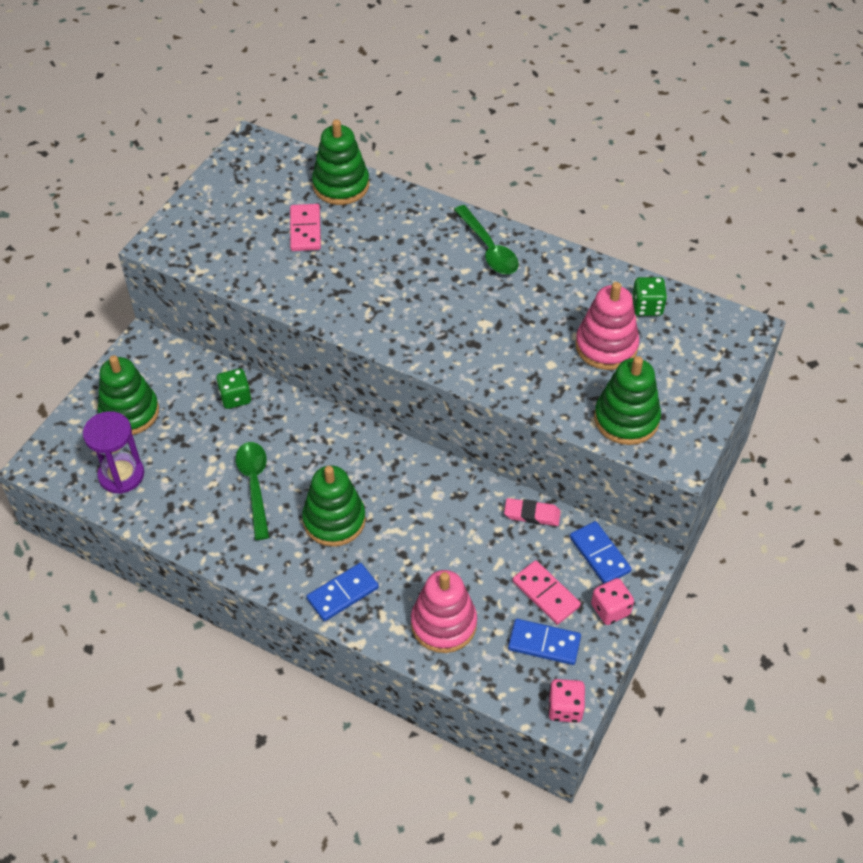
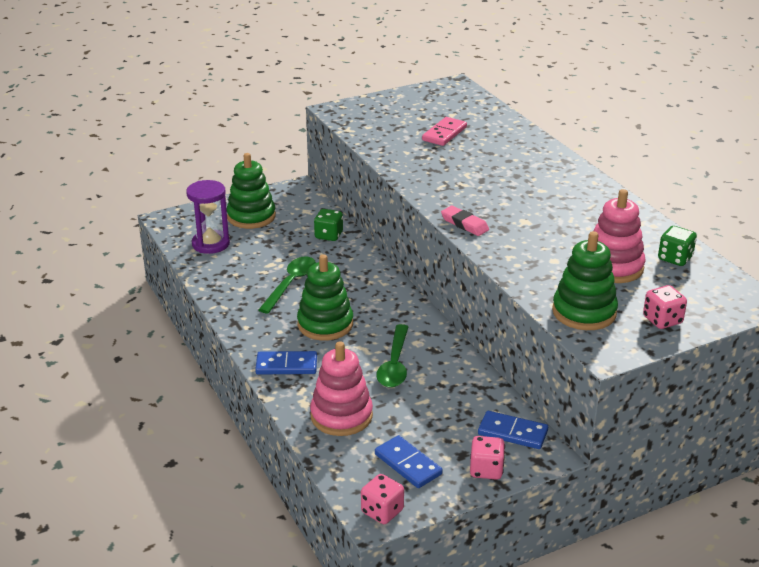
camera: 35 degrees right, 20 degrees down
green stacking toy [312,119,369,205] -> none
green spoon [454,205,519,274] -> green spoon moved to [376,324,408,388]
pink eraser [504,498,561,526] -> pink eraser moved to [441,206,489,236]
pink domino [512,560,581,625] -> none
blue domino [570,521,632,584] -> blue domino turned 75 degrees counterclockwise [478,411,548,449]
none -> pink dice [643,285,687,329]

